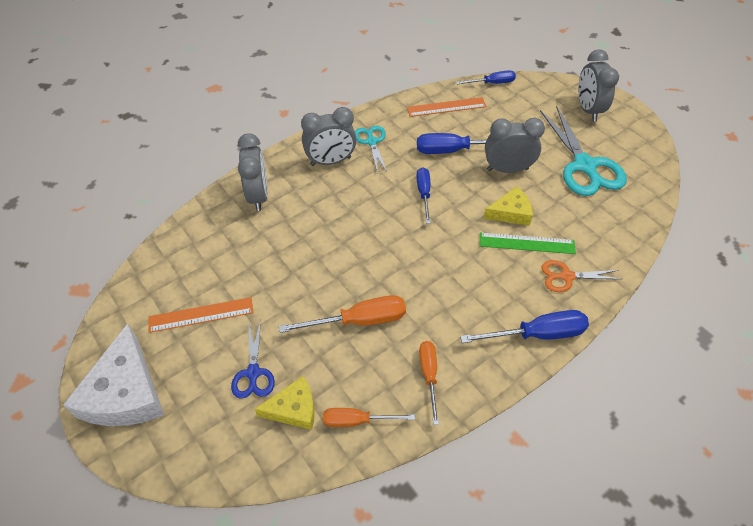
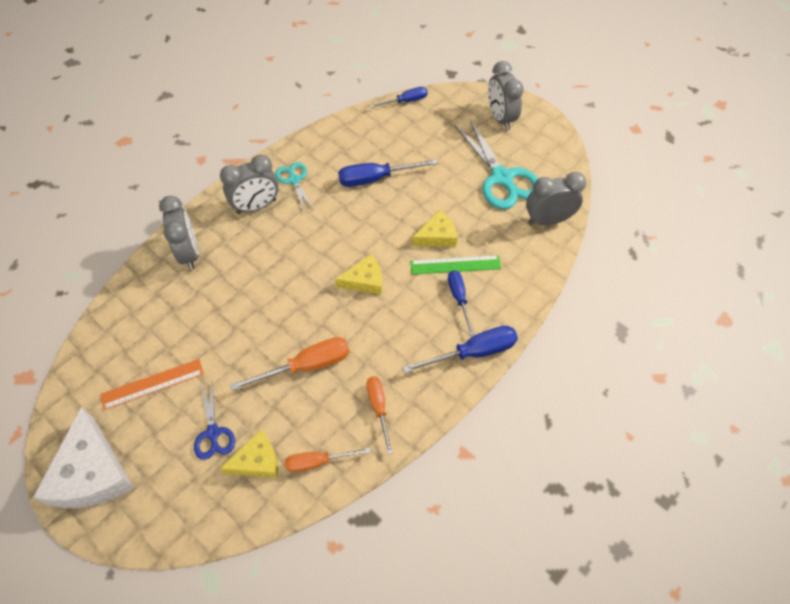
camera: 10 degrees left, 5 degrees up
orange ruler [407,97,487,117] -> none
blue screwdriver [416,167,431,224] -> blue screwdriver moved to [448,270,475,335]
grey clock [485,118,545,173] -> grey clock moved to [526,172,586,225]
orange scissors [541,260,621,292] -> none
none -> yellow cheese [335,254,382,295]

